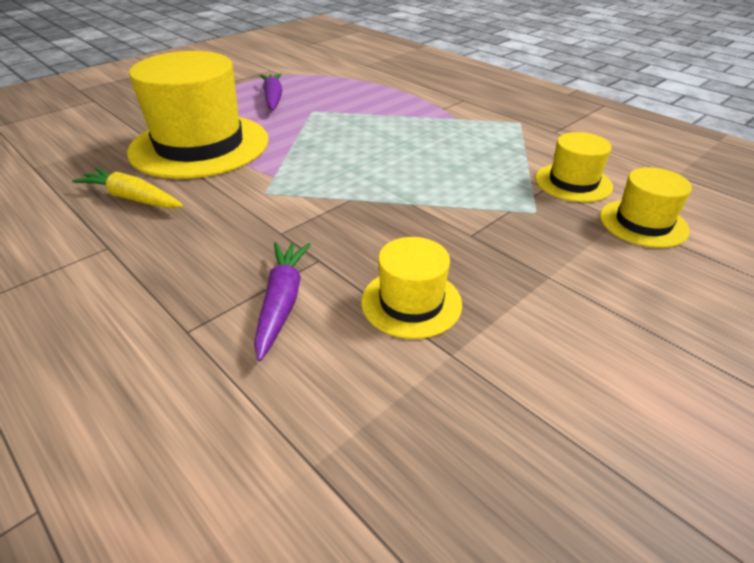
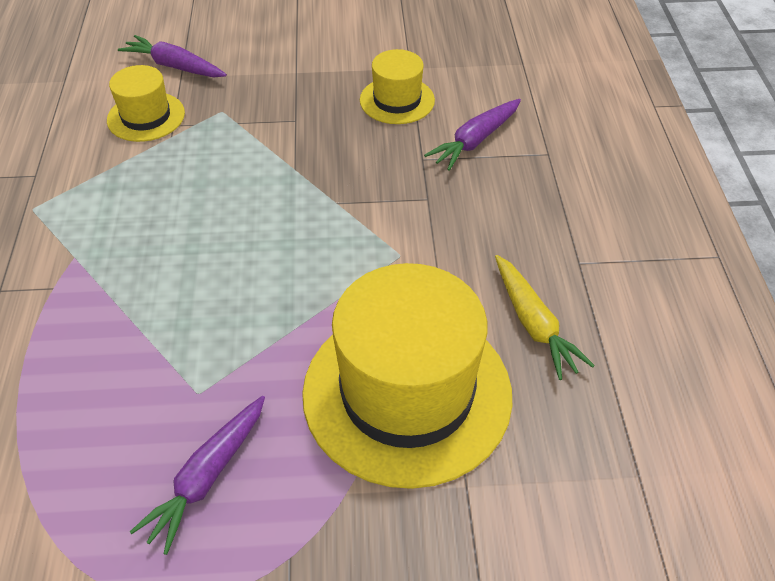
camera: 140 degrees left, 10 degrees up
yellow hat [600,167,692,248] -> purple carrot [118,35,227,77]

